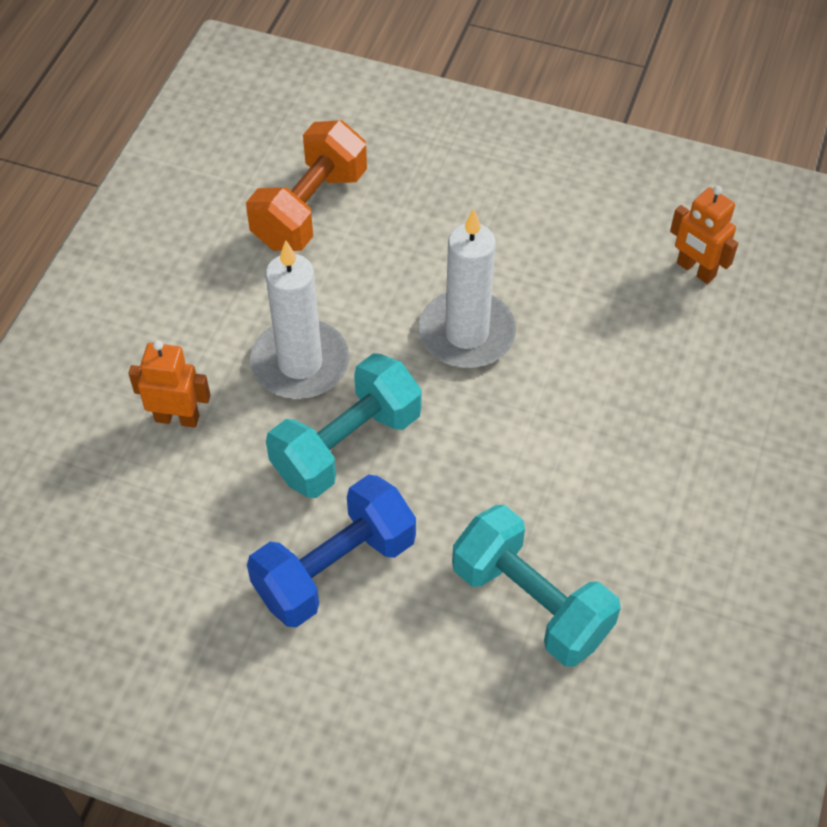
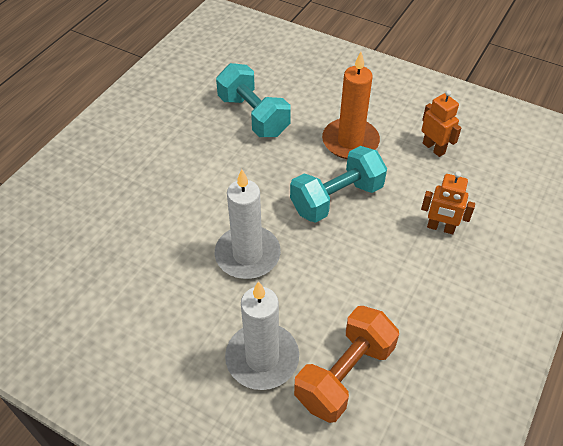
camera: 170 degrees left, 5 degrees down
blue dumbbell [247,474,416,628] -> orange candle [322,52,380,159]
white candle [250,241,349,399] -> white candle moved to [225,281,299,390]
orange robot [670,186,738,284] -> orange robot moved to [422,90,461,157]

